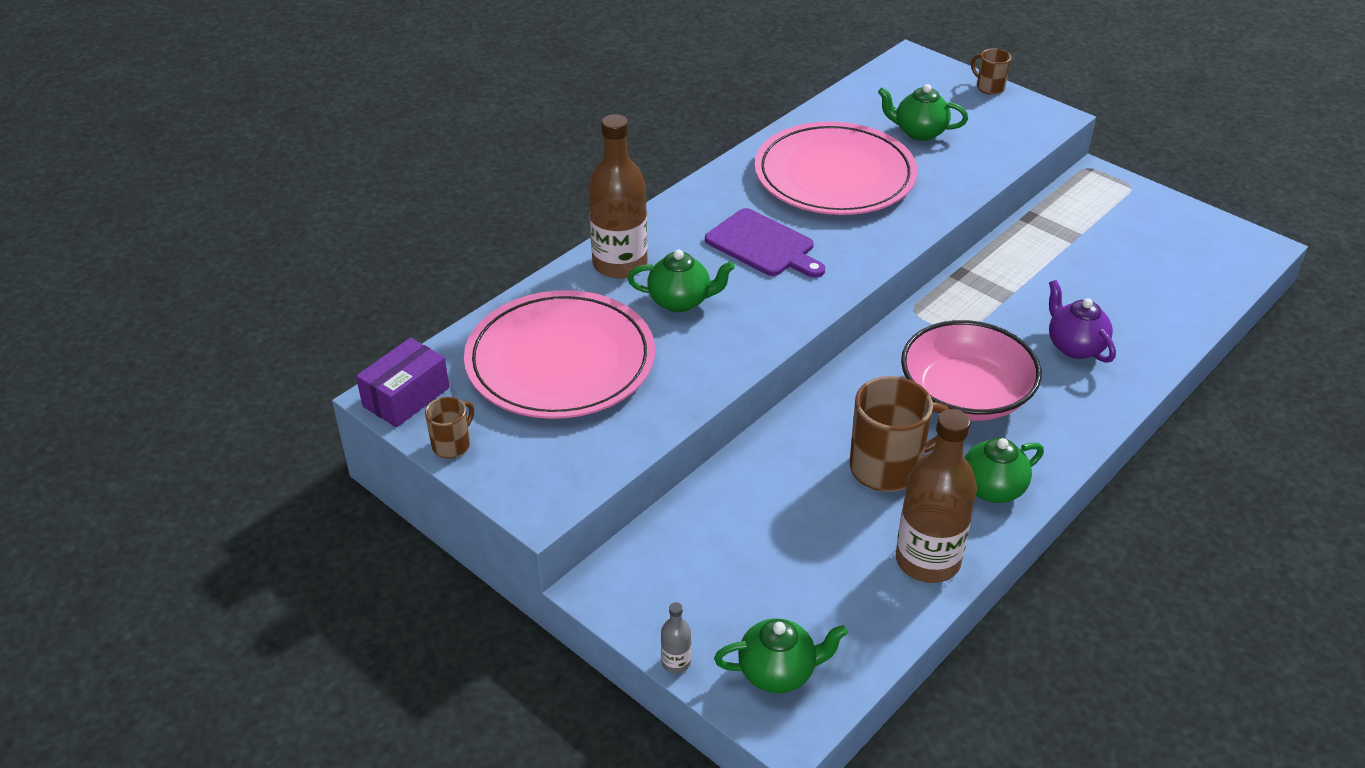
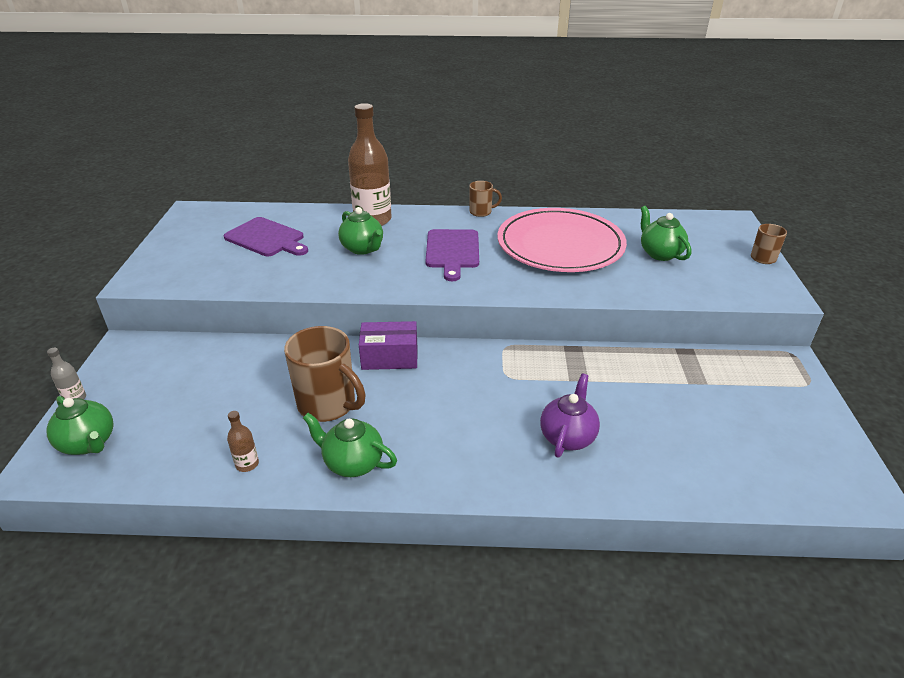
camera: 50 degrees right, 5 degrees down
purple box [356,338,449,427] -> purple box moved to [359,321,418,370]
brown mug [425,397,474,459] -> brown mug moved to [469,181,502,217]
pink plate [464,290,655,419] -> purple cutting board [223,217,308,257]
brown bottle [896,409,977,583] -> brown bottle [227,411,259,472], size x0.42
pink bowl [901,320,1042,421] -> none

